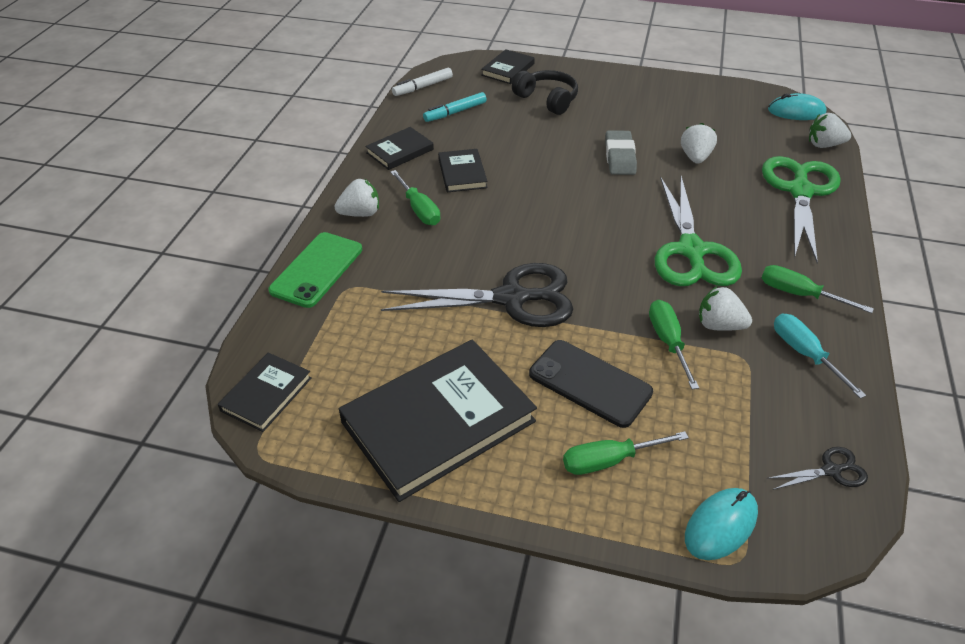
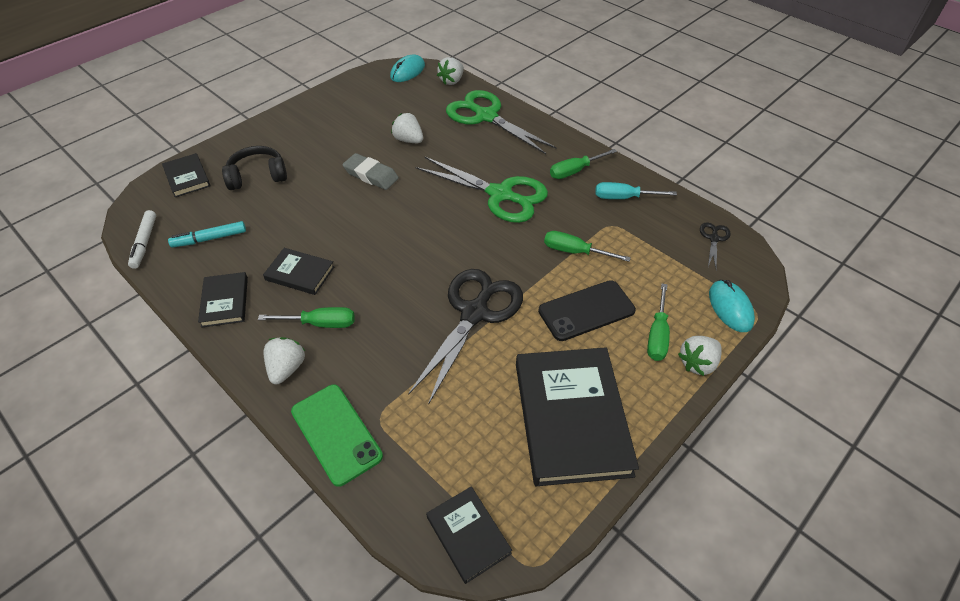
camera: 60 degrees left, 5 degrees up
turquoise marker [423,92,487,122] -> turquoise marker turned 75 degrees clockwise [168,221,246,248]
white strawberry [699,286,752,331] -> white strawberry moved to [678,336,722,376]

